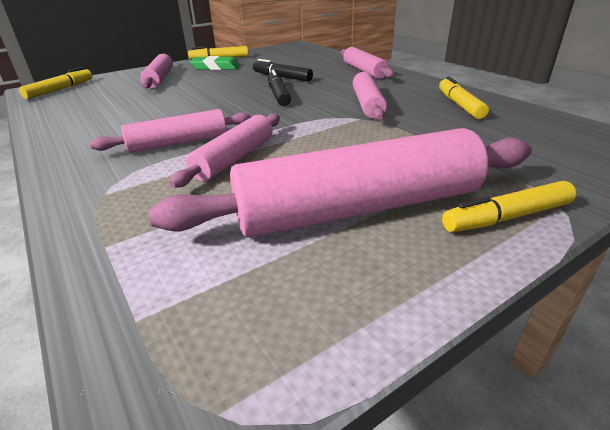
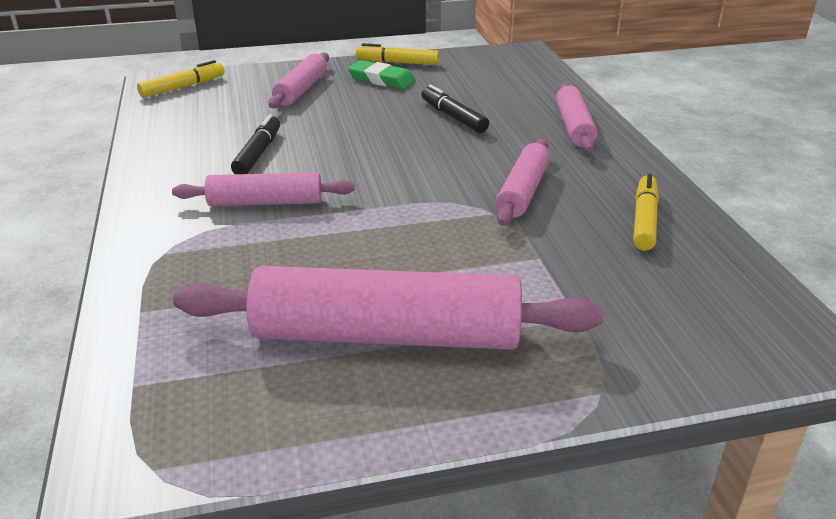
camera: 20 degrees right, 0 degrees up
pink rolling pin [169,114,280,188] -> none
black marker [268,70,291,106] -> black marker moved to [231,114,280,174]
yellow marker [442,181,577,232] -> none

